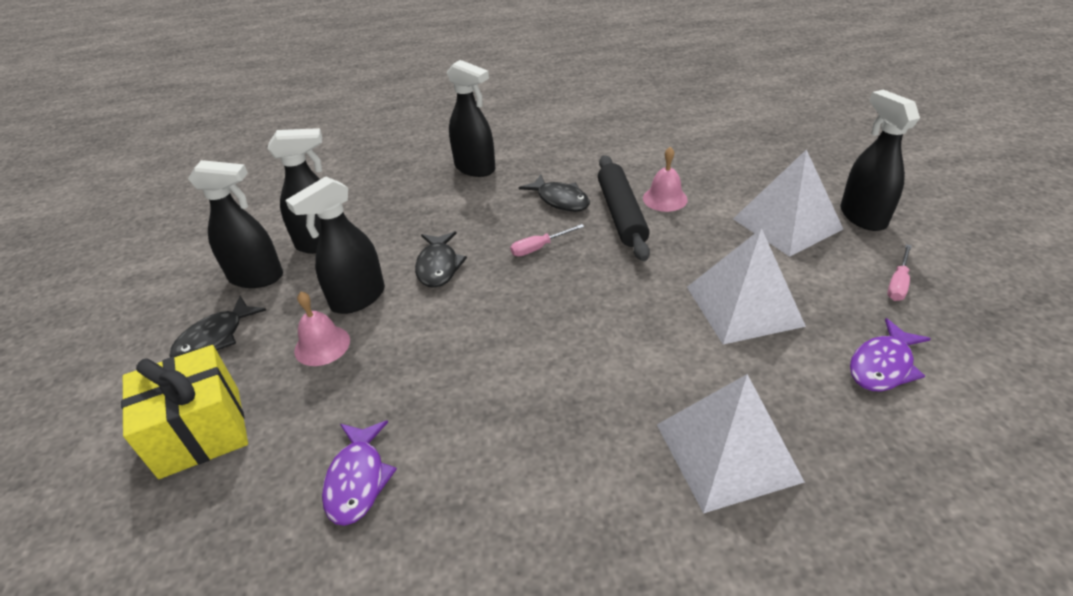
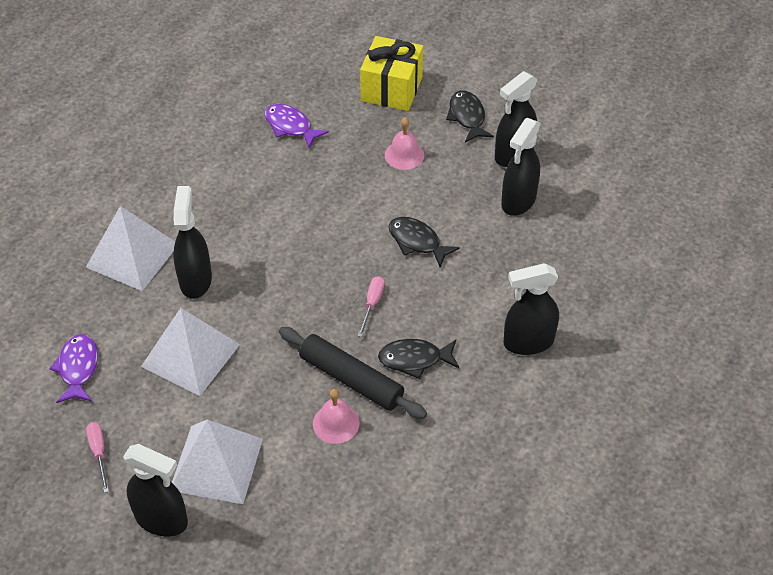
camera: 130 degrees right, 10 degrees up
black spray bottle [285,176,385,314] -> black spray bottle moved to [173,186,212,299]

